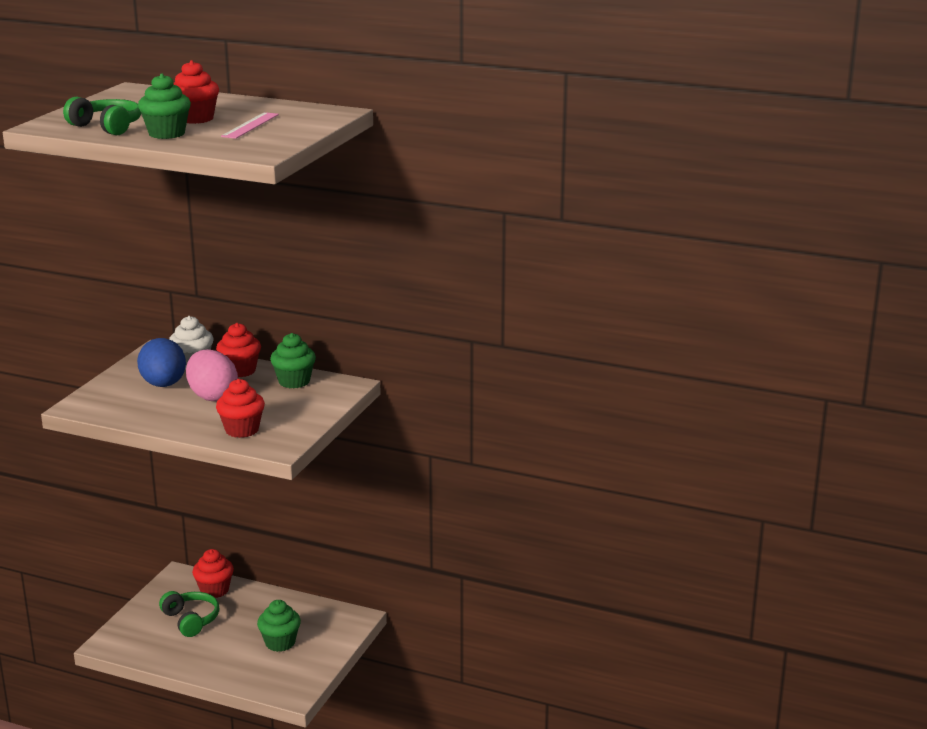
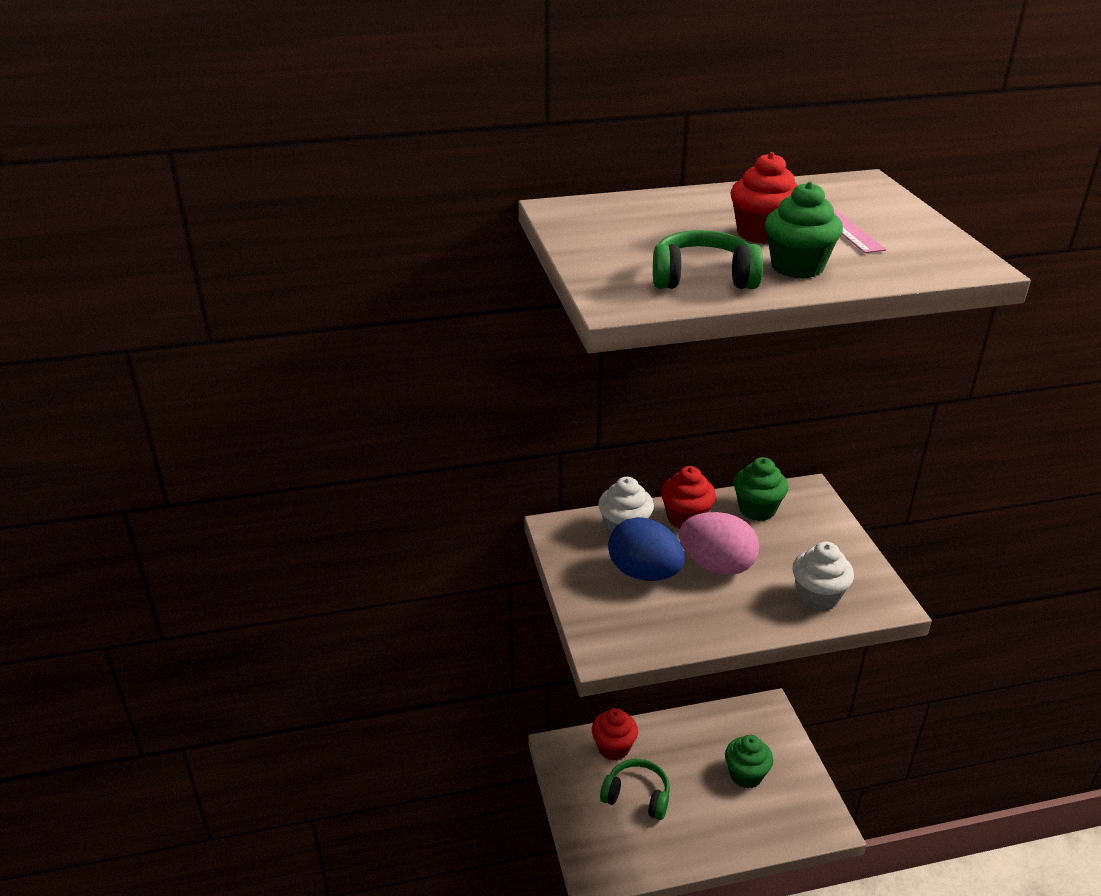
camera: 35 degrees left, 10 degrees up
red cupcake [216,379,265,438] -> white cupcake [793,542,854,611]

